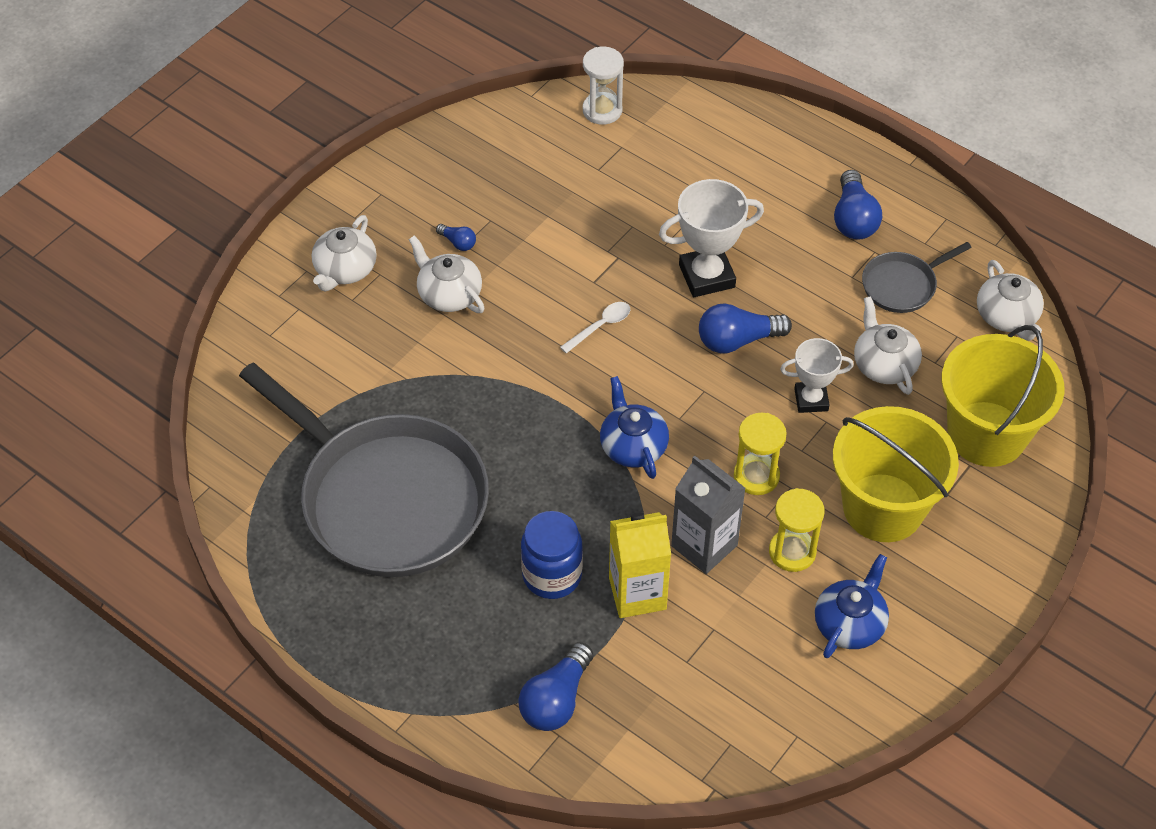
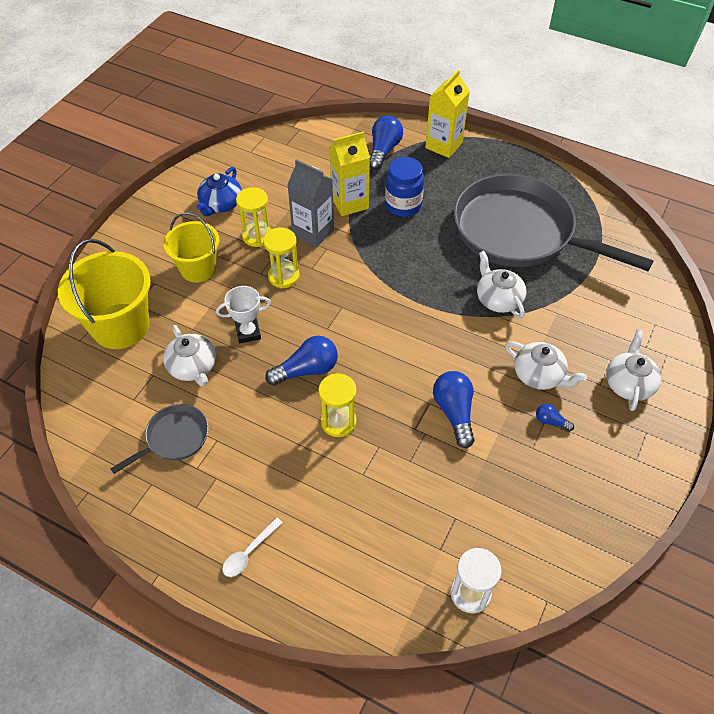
camera: 170 degrees right, 0 degrees up
white spoon [560,302,630,353] -> white spoon moved to [222,517,283,577]
blue teapot [600,376,669,479] -> none
white trophy [659,179,764,297] -> yellow hourglass [318,373,357,437]
yellow bucket [833,406,959,542] -> yellow bucket [164,212,219,283], size x0.66
blue light bulb [834,170,882,240] -> blue light bulb moved to [433,371,475,448]
white teapot [977,260,1044,341] -> white teapot moved to [477,251,526,318]
none -> yellow carton [425,70,470,158]

